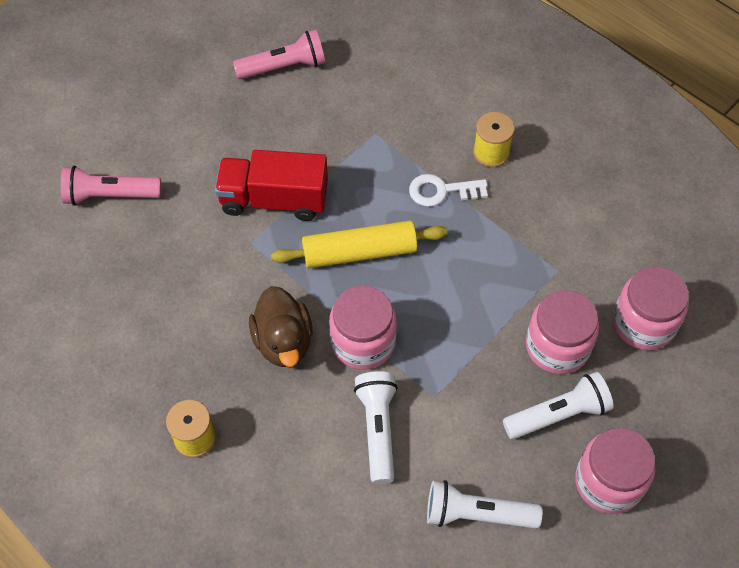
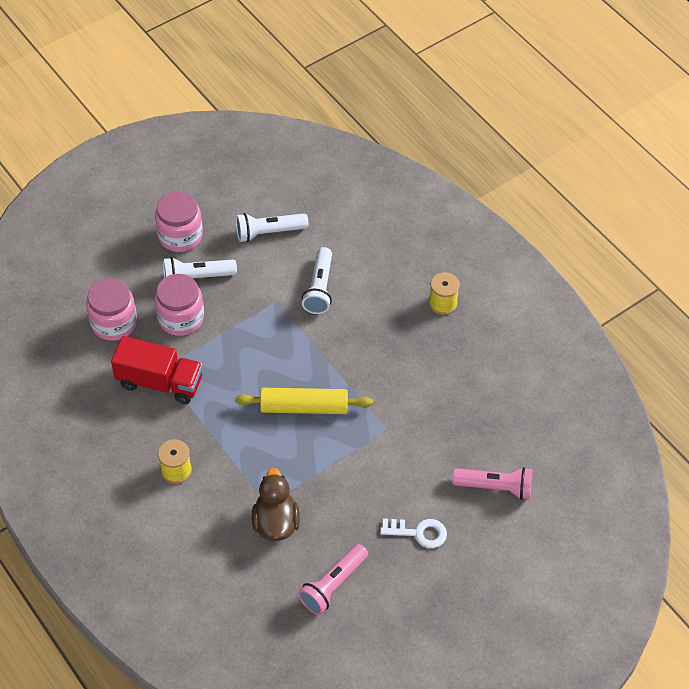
camera: 170 degrees left, 5 degrees down
red truck [215,150,328,221] -> red truck moved to [111,336,203,404]
pink flashlight [233,30,325,79] -> pink flashlight turned 45 degrees counterclockwise [298,544,368,615]
brown duck [249,286,313,367] -> brown duck moved to [252,468,300,541]
pink jar [329,286,397,370] -> none
white key [409,174,488,207] -> white key moved to [380,519,447,548]
white flashlight [427,480,542,529] -> white flashlight turned 150 degrees clockwise [236,213,308,242]

